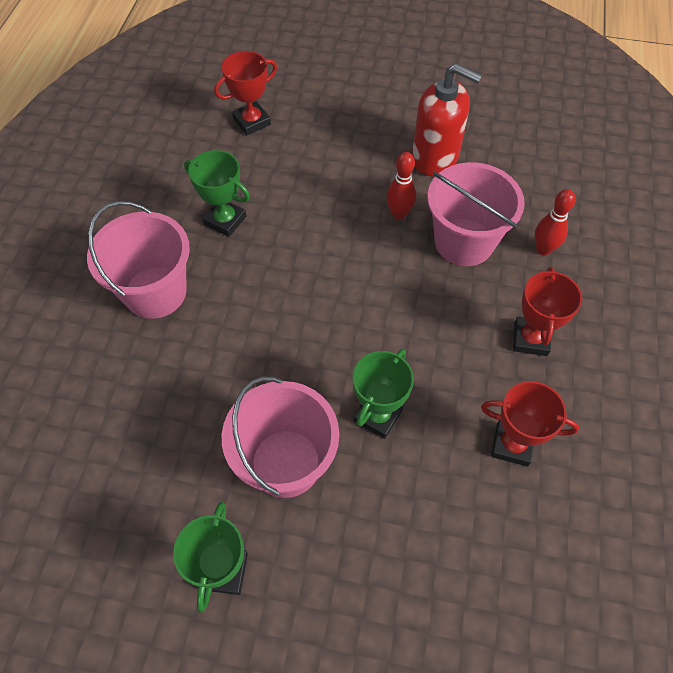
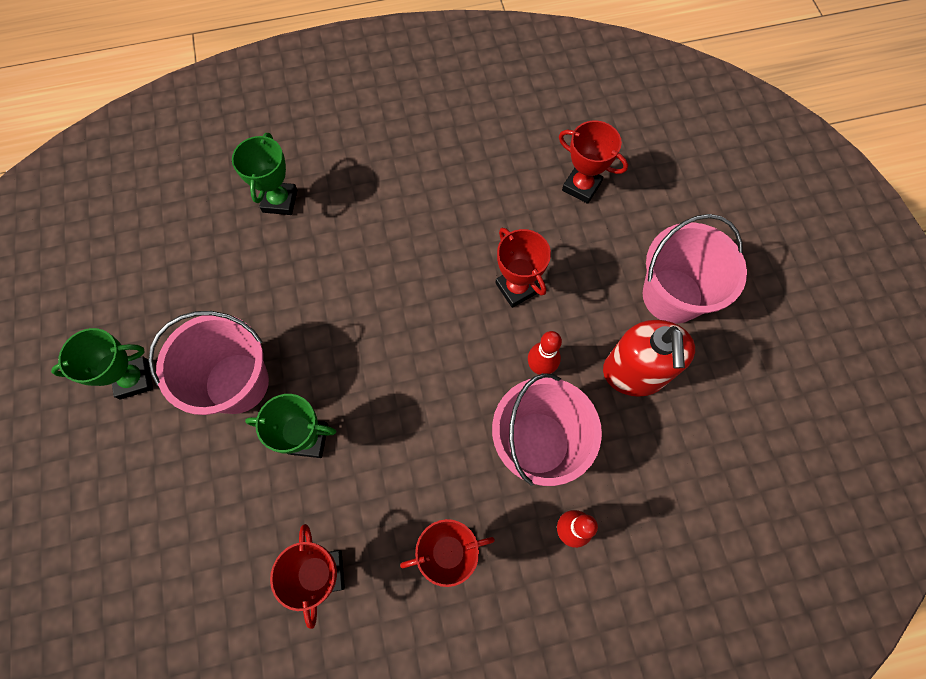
camera: 65 degrees right, 10 degrees up
pink bucket [87,201,190,319] -> pink bucket moved to [642,214,747,324]
green trophy [184,150,250,237] -> green trophy moved to [232,133,297,215]
none -> red trophy [495,228,551,308]

